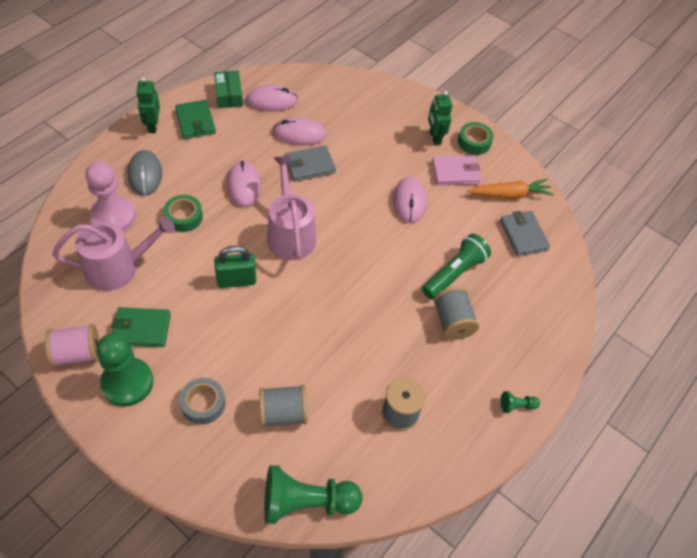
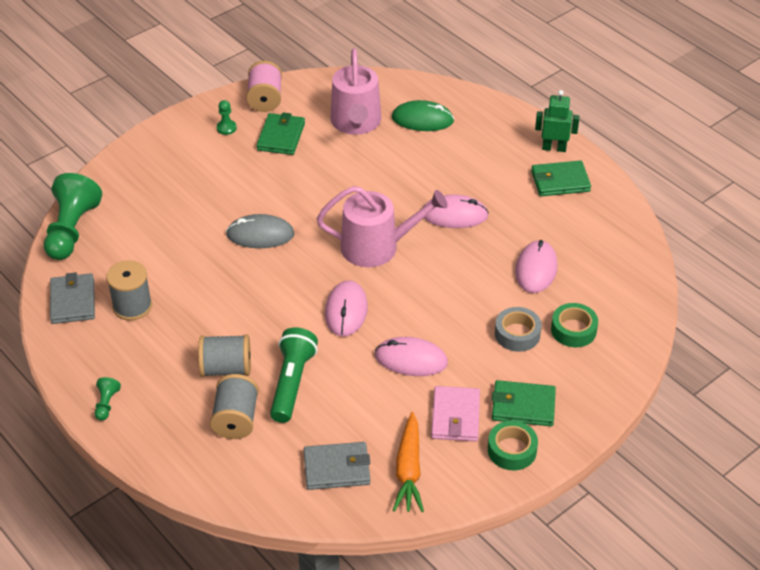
camera: 105 degrees right, 10 degrees down
pink pawn [85,161,136,231] -> green mouse [392,100,454,131]
green pawn [96,333,153,407] -> green pawn [217,100,237,135], size x0.43
grey mouse [127,150,162,196] -> grey mouse moved to [226,214,294,248]
green tape [163,195,203,232] -> green tape moved to [551,303,598,347]
grey tape [179,378,225,424] -> grey tape moved to [495,307,542,352]
green box [214,71,243,108] -> none
green padlock [214,246,256,288] -> none
pink mouse [246,85,298,112] -> pink mouse moved to [325,280,368,336]
grey spool [259,385,308,428] -> grey spool moved to [210,374,259,439]
grey wallet [284,146,336,182] -> grey wallet moved to [50,272,95,324]
green flashlight [422,234,491,299] -> green flashlight turned 135 degrees counterclockwise [270,327,318,423]
green robot [428,91,453,145] -> green wallet [492,380,556,426]

